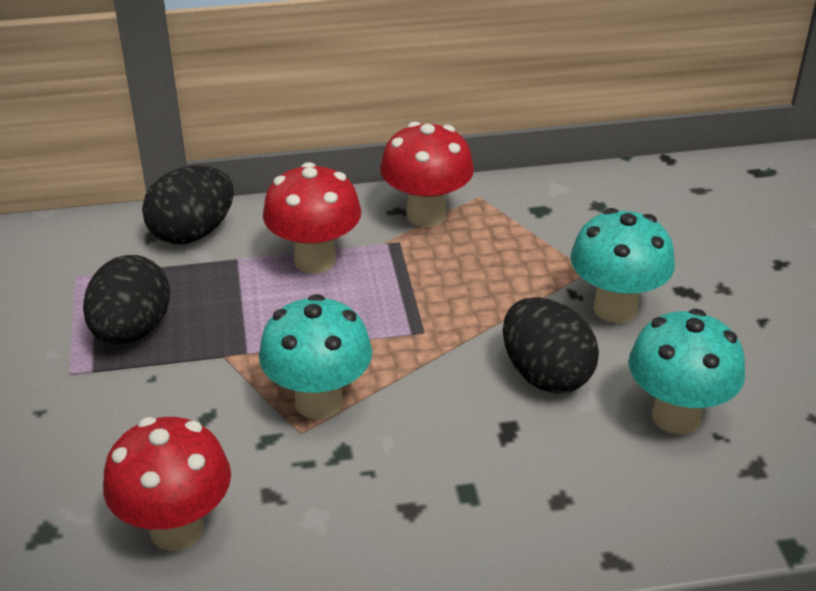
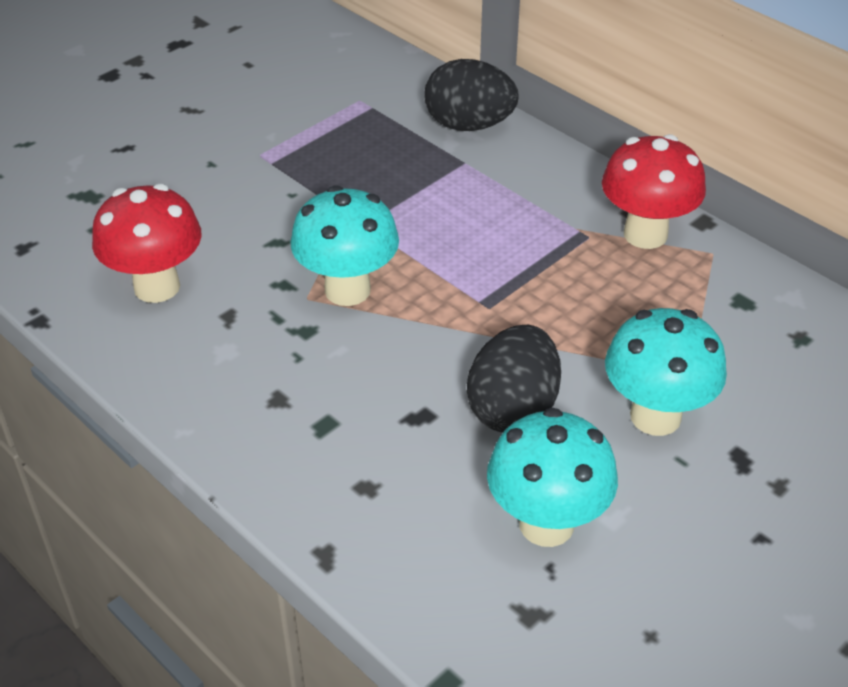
camera: 55 degrees right, 5 degrees up
black egg [83,255,170,344] -> none
red mushroom [263,162,361,274] -> none

